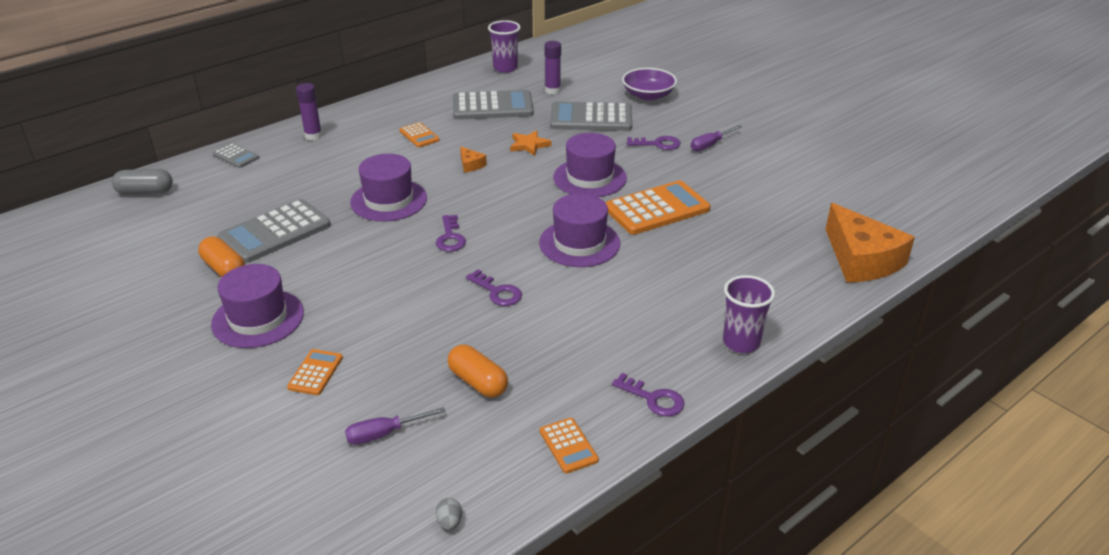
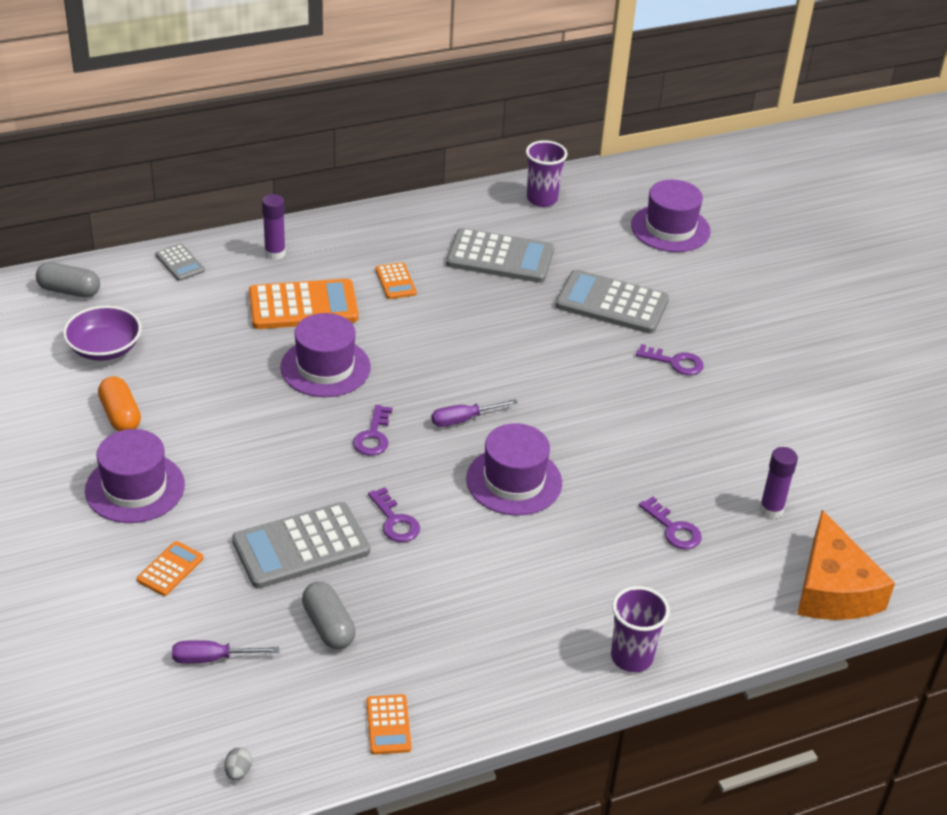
camera: 15 degrees right, 5 degrees up
grey calculator [218,199,331,263] -> grey calculator moved to [232,502,370,588]
orange capsule [448,345,508,398] -> grey capsule [302,582,356,649]
orange cheese [460,146,487,173] -> none
orange star [510,130,552,156] -> none
purple glue stick [544,41,561,94] -> purple glue stick moved to [759,447,798,519]
purple hat [553,133,627,197] -> purple hat moved to [631,180,711,252]
orange calculator [605,180,710,235] -> orange calculator moved to [249,279,359,329]
purple key [612,373,685,417] -> purple key moved to [639,497,702,550]
purple bowl [622,68,677,100] -> purple bowl moved to [63,306,141,361]
purple screwdriver [691,125,742,151] -> purple screwdriver moved to [431,399,518,427]

